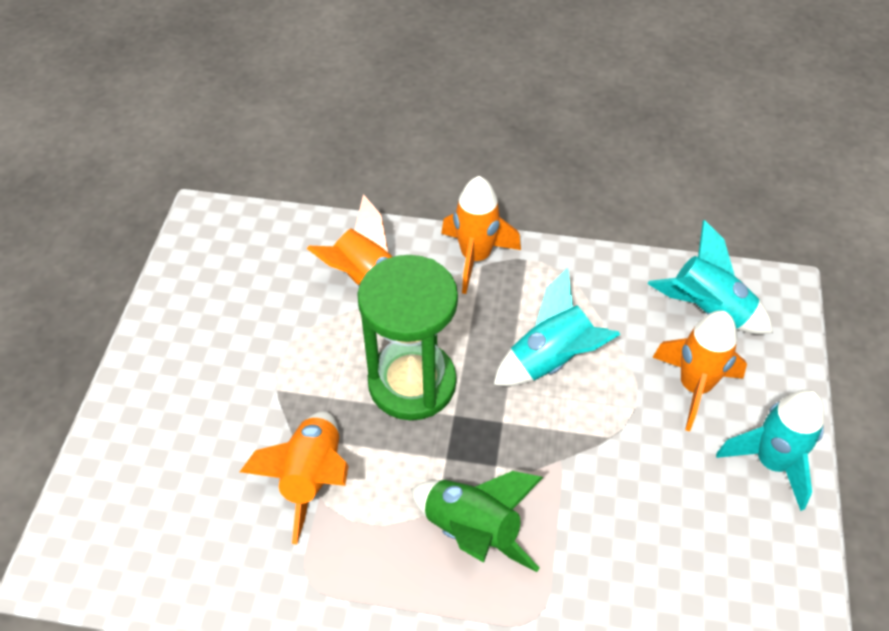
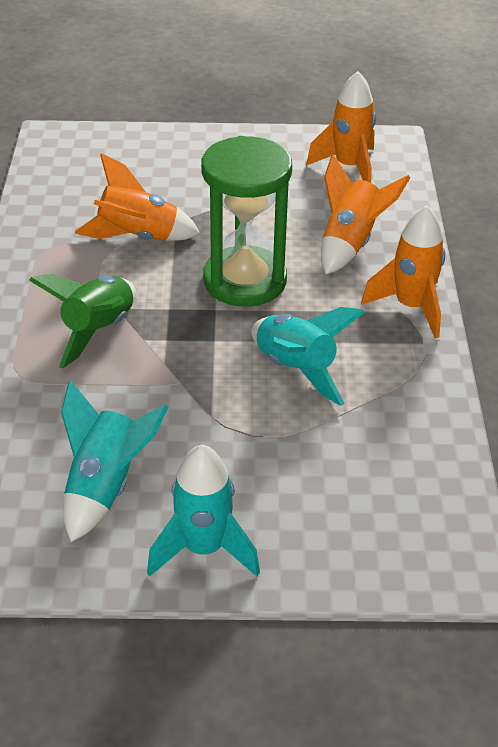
camera: 80 degrees right, 10 degrees down
turquoise rocket [648,220,773,334] -> turquoise rocket moved to [61,380,168,542]
orange rocket [652,310,747,431] -> orange rocket moved to [306,71,376,183]

